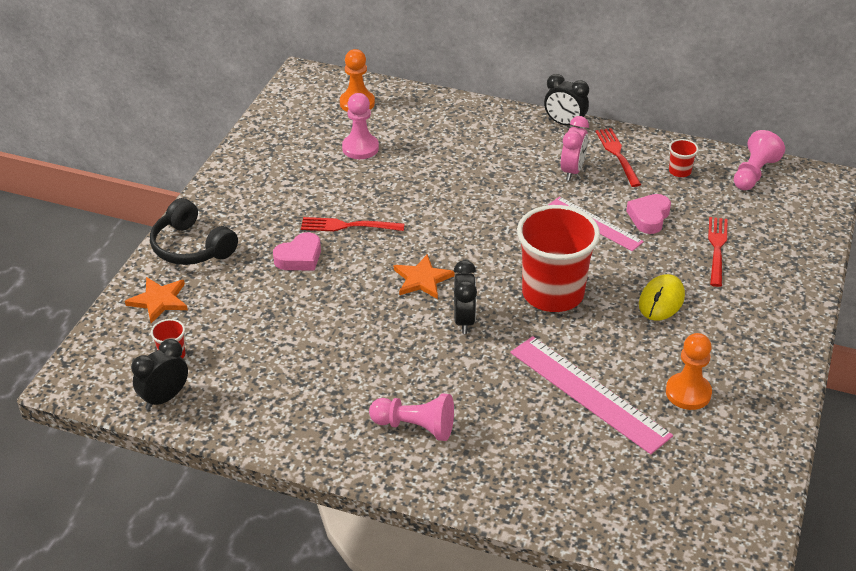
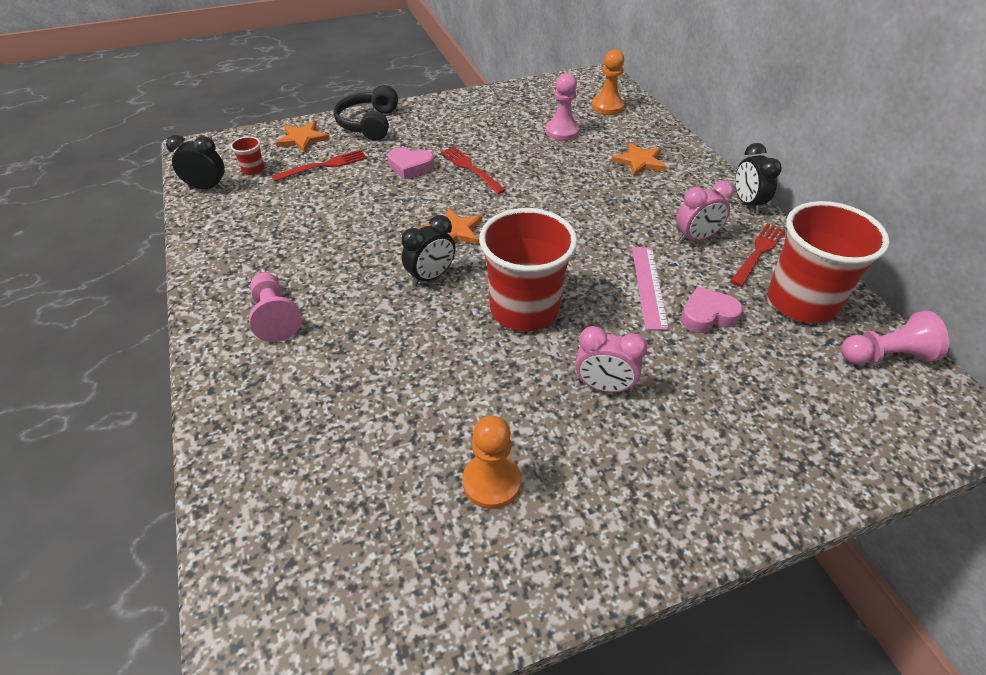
camera: 50 degrees right, 5 degrees up
pink ruler [510,336,673,454] -> none
yellow mouse [639,274,685,321] -> pink clock [575,326,647,393]
red cup [669,139,698,177] -> red cup [768,201,890,323], size x2.49
red fork [708,217,728,287] -> red fork moved to [272,150,367,182]
none -> orange star [611,143,666,177]

